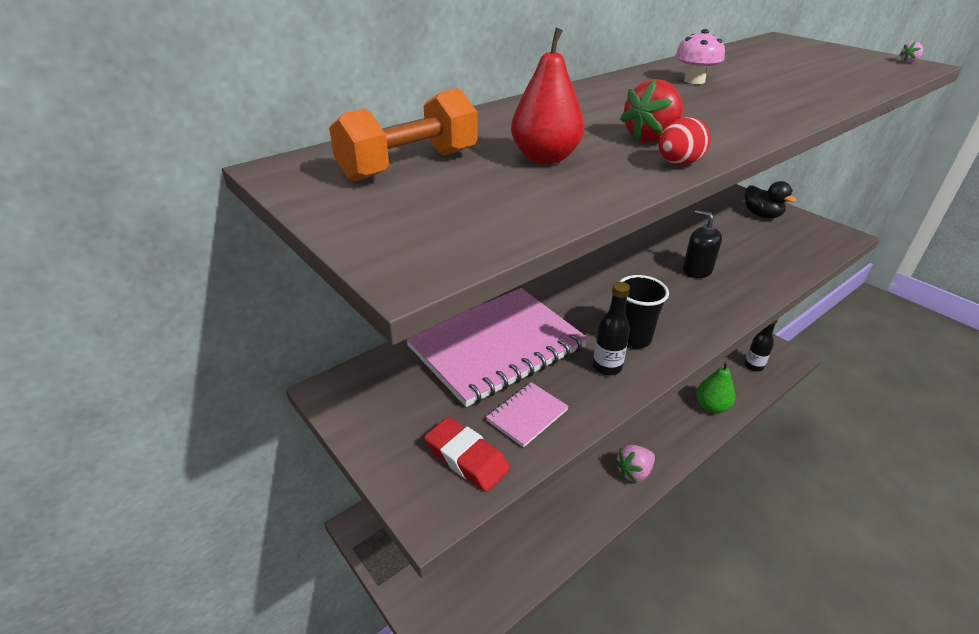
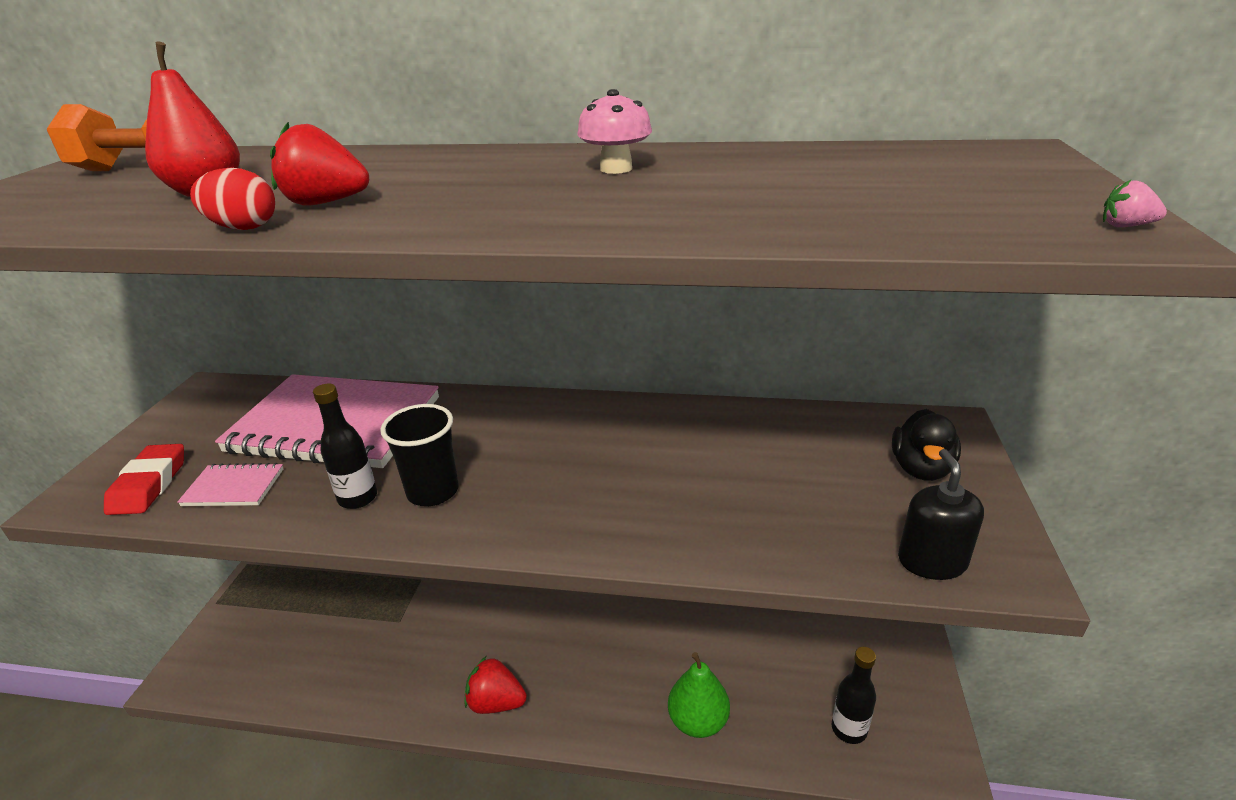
camera: 50 degrees right, 5 degrees down
pink strawberry [614,445,655,483] -> red strawberry [464,657,527,714]
black soap dispenser [683,210,722,278] -> black soap dispenser moved to [898,449,984,580]

